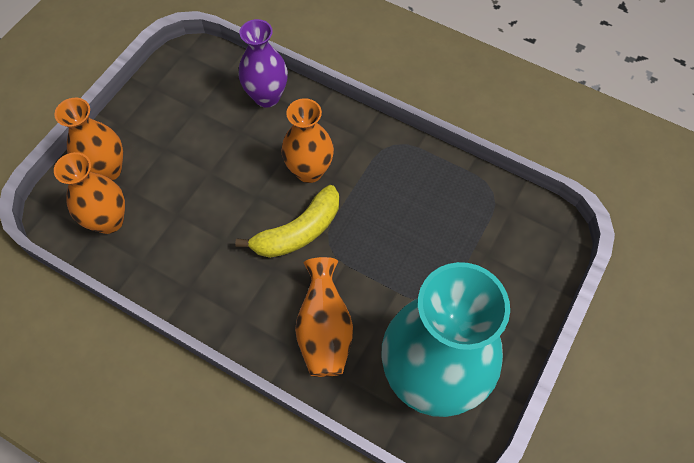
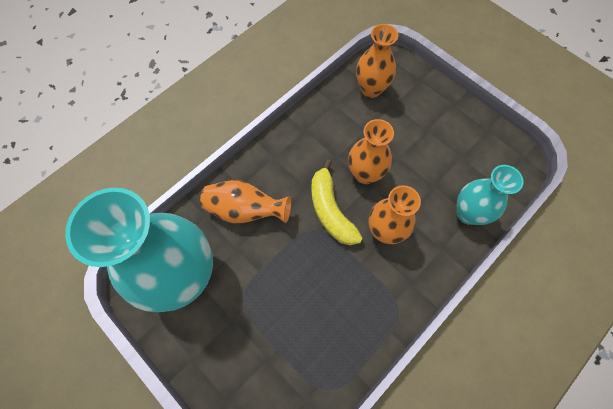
camera: 105 degrees right, 5 degrees up
orange vase [54,98,123,180] -> orange vase moved to [348,119,394,184]
purple vase [238,19,288,108] -> turquoise vase [457,165,523,225]

